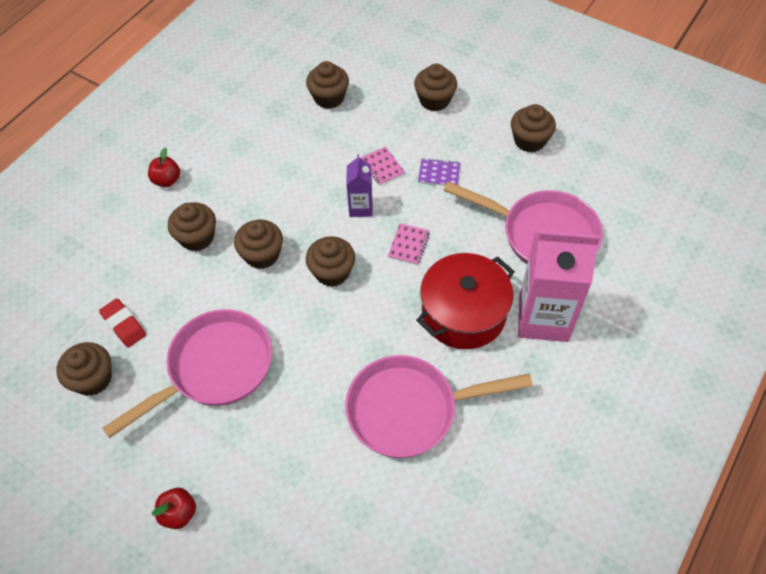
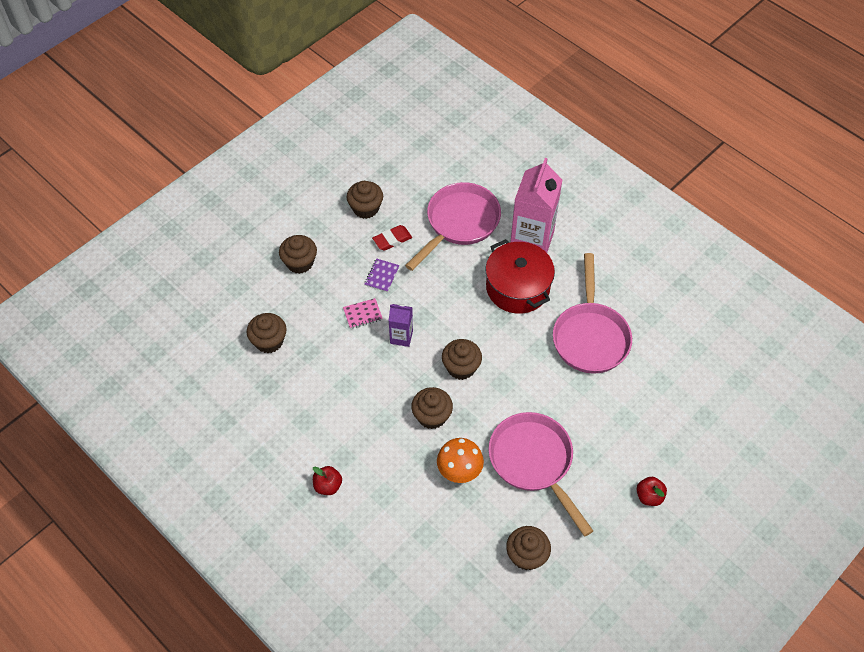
camera: 80 degrees left, 0 degrees up
red eraser [99,299,146,347] -> red eraser moved to [372,225,412,251]
brown cupcake [168,202,216,251] -> none
pink notebook [388,223,430,265] -> none
none -> orange mushroom [437,438,484,483]

